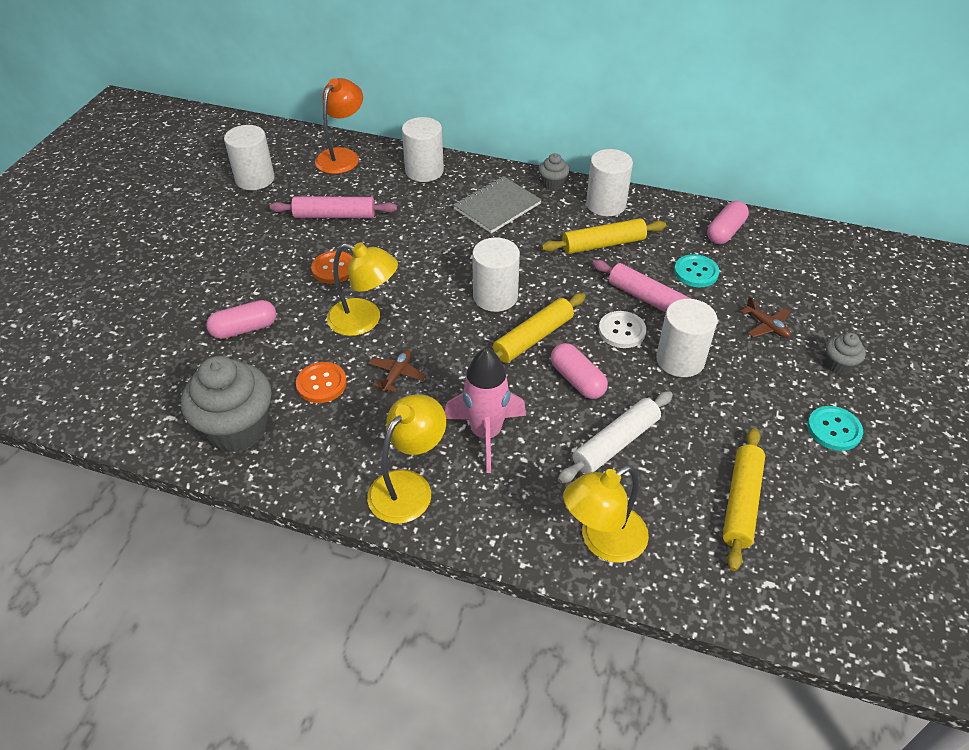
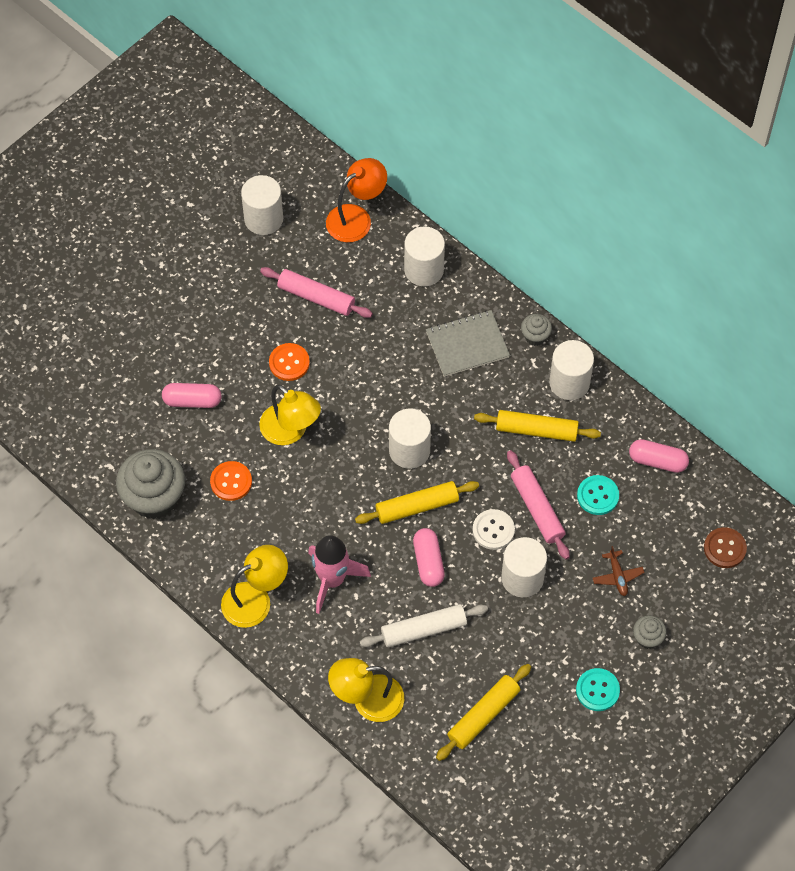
camera: 25 degrees right, 15 degrees up
brown plane [369,350,426,393] -> none
pink capsule [707,201,749,244] -> pink capsule turned 45 degrees clockwise [629,439,689,473]
none -> brown button [704,527,747,568]

